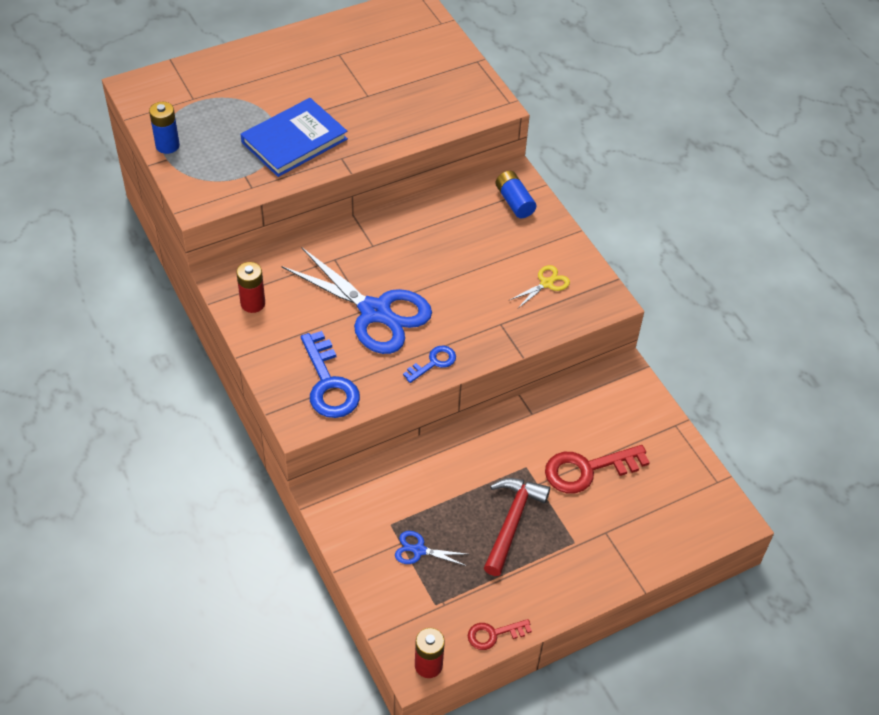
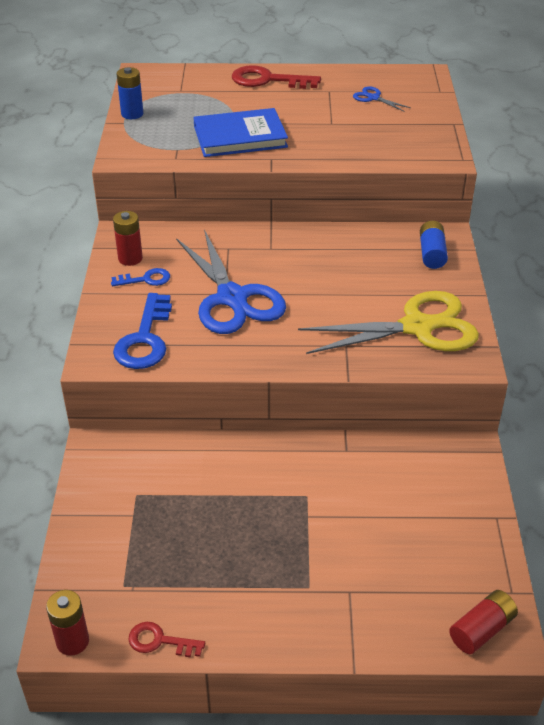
camera: 30 degrees right, 10 degrees down
blue scissors [395,531,469,566] -> blue scissors moved to [353,86,411,112]
blue key [403,346,456,383] -> blue key moved to [111,268,170,286]
red hammer [484,478,550,576] -> none
yellow scissors [510,265,570,309] -> yellow scissors [298,291,479,354], size x2.38
red key [545,445,650,493] -> red key moved to [232,65,321,89]
none -> red battery [449,590,518,654]

